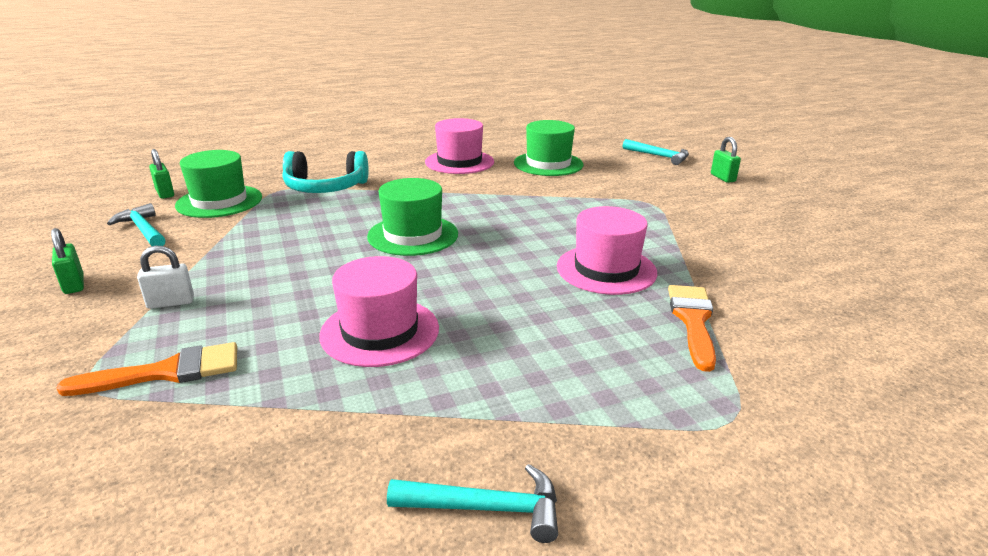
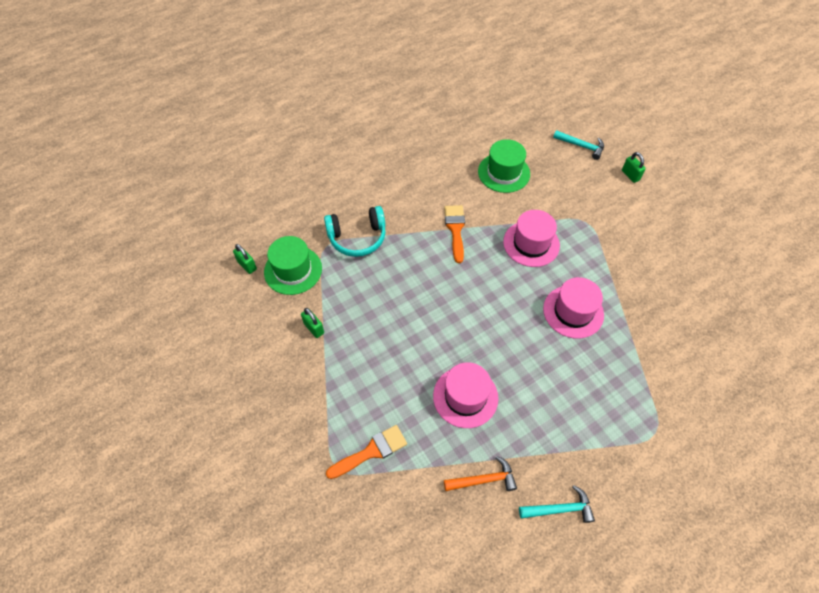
camera: 10 degrees left, 30 degrees up
green padlock [51,228,84,294] -> green padlock moved to [301,308,324,338]
turquoise hammer [107,203,165,246] -> none
white padlock [137,246,194,309] -> none
green hat [367,178,458,256] -> none
pink hat [425,118,494,174] -> pink hat moved to [503,210,560,267]
orange brush [668,285,716,372] -> orange brush moved to [444,205,465,263]
none -> orange hammer [444,456,517,491]

